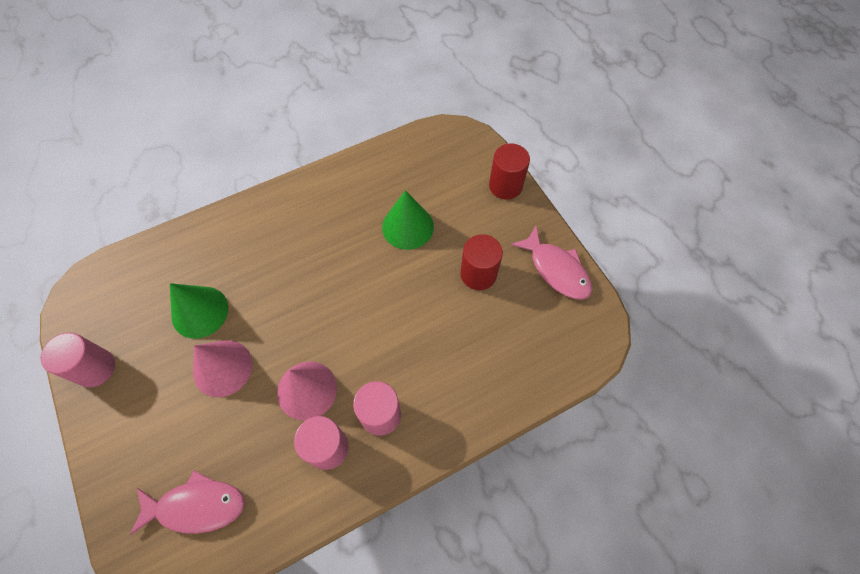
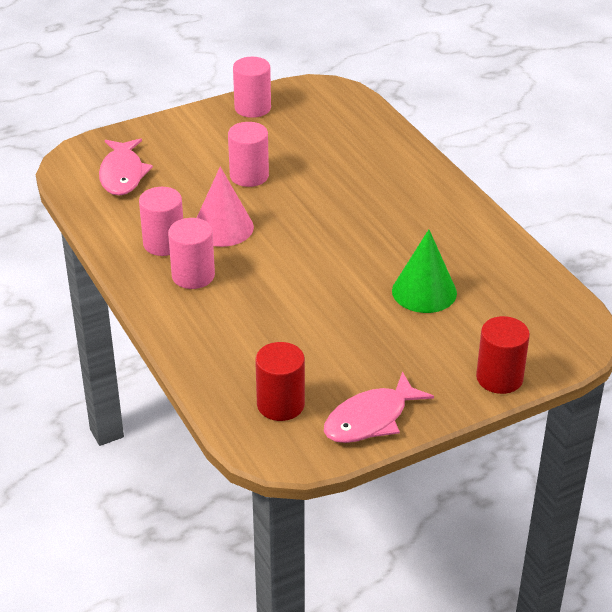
camera: 90 degrees right, 25 degrees down
green cone [170,283,228,339] -> none
pink cone [193,340,253,397] -> pink cylinder [228,122,269,187]
red cylinder [461,234,503,290] -> red cylinder moved to [255,342,305,421]

